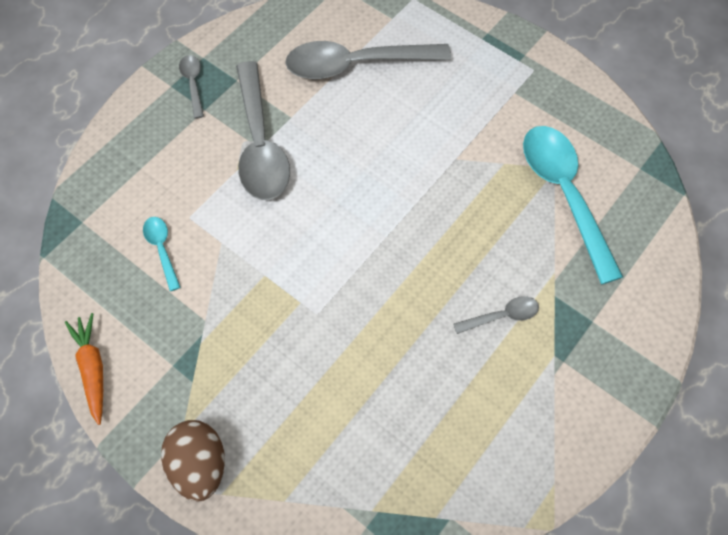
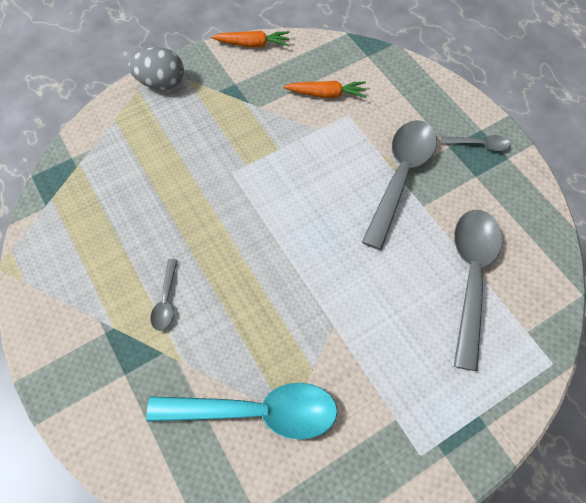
camera: 110 degrees right, 0 degrees up
turquoise spoon [143,217,181,291] -> orange carrot [284,81,367,98]
brown egg [161,420,225,502] -> grey egg [128,47,184,90]
grey spoon [236,61,290,200] -> grey spoon turned 105 degrees clockwise [362,120,437,250]

